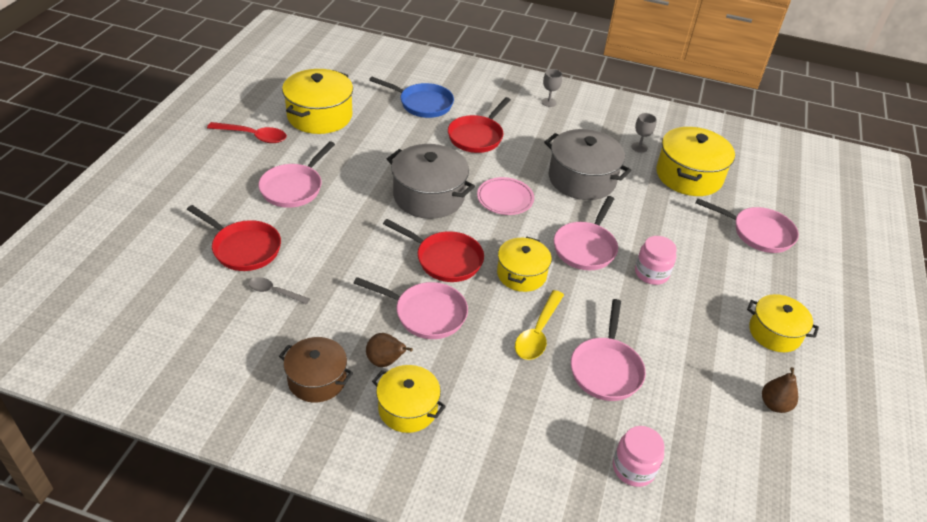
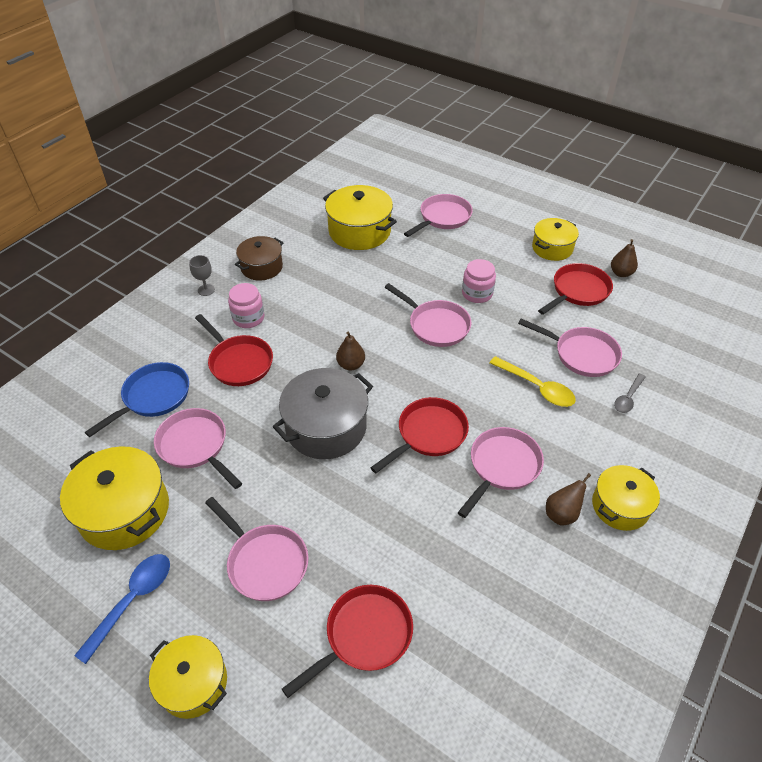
camera: 70 degrees left, 5 degrees up
red spoon [207,122,287,143] -> blue spoon [74,554,170,664]
grey spoon [248,277,310,305] -> grey spoon moved to [614,374,646,413]
brown pot [279,337,353,403] -> brown pot moved to [235,236,283,280]
pink plate [477,177,534,215] -> brown pear [336,332,365,370]
yellow pot [497,237,552,292] -> yellow pot moved to [149,635,227,719]
grey pot [544,129,631,200] -> none
pink jar [613,426,665,487] -> pink jar moved to [228,283,264,328]
grey goblet [632,113,657,153] -> none
none -> pink pan [154,408,242,489]
none -> red pan [538,263,613,315]

